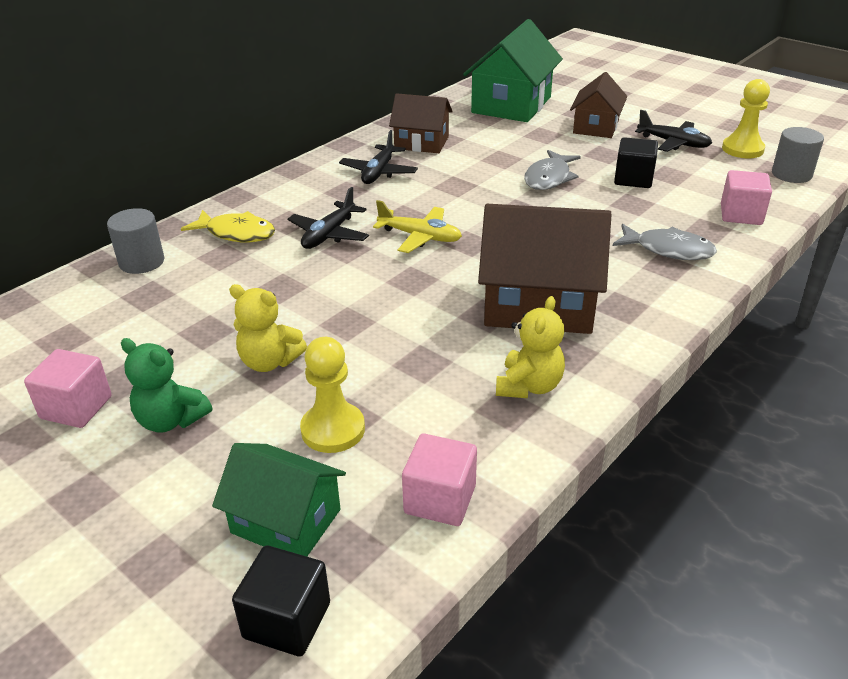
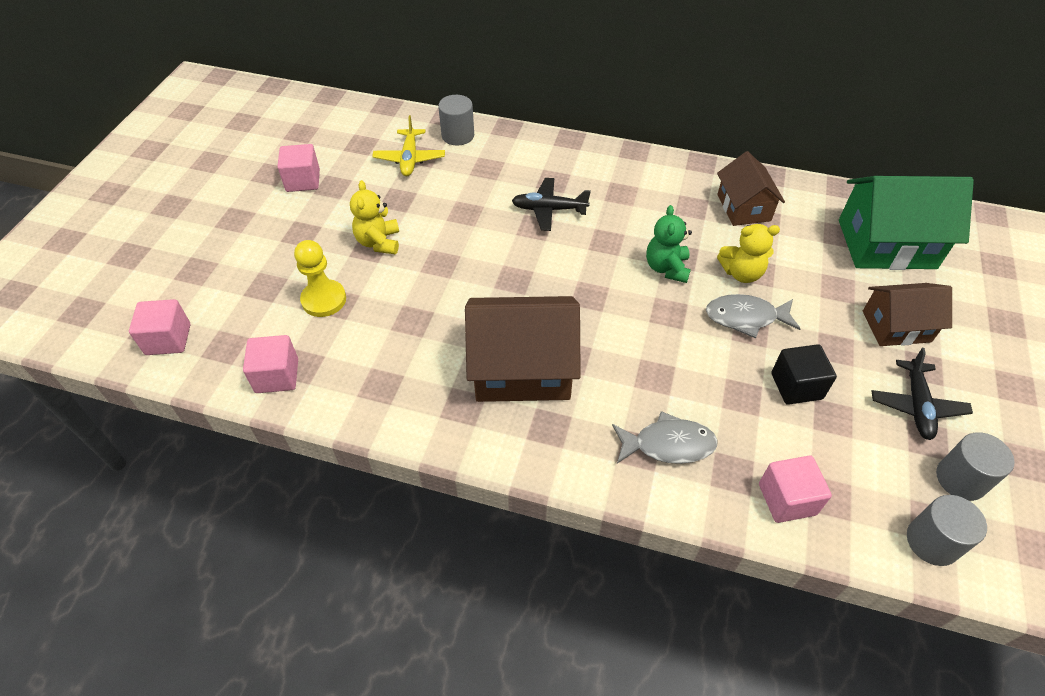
camera: 65 degrees right, 15 degrees up
green teddy bear [121,338,212,433] -> green teddy bear moved to [646,205,692,283]
yellow fish [181,210,275,242] -> none
green house [212,443,346,556] -> none
black cube [232,546,330,657] -> pink cube [129,299,190,355]
black plane [339,130,418,184] -> none
yellow plane [373,200,462,253] -> yellow plane moved to [372,115,445,176]
brown house [478,204,612,334] -> brown house turned 75 degrees counterclockwise [465,296,581,402]
yellow teddy bear [496,296,565,398] -> yellow teddy bear moved to [717,224,780,283]
grey fish [613,224,717,260] -> grey fish turned 90 degrees counterclockwise [612,411,718,464]
yellow pawn [722,79,770,158] -> grey cylinder [936,432,1015,501]

